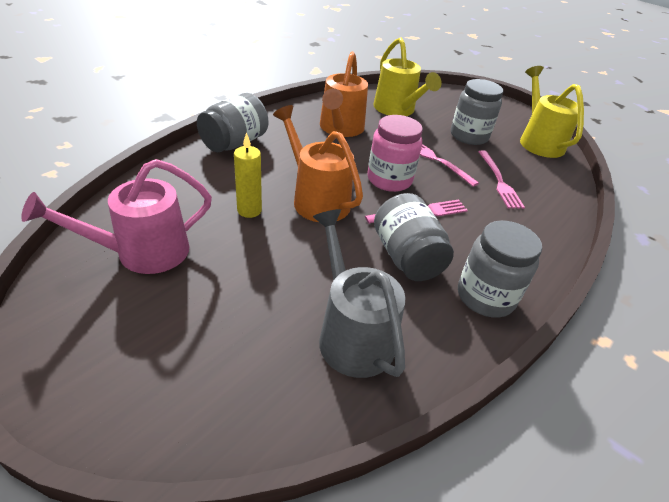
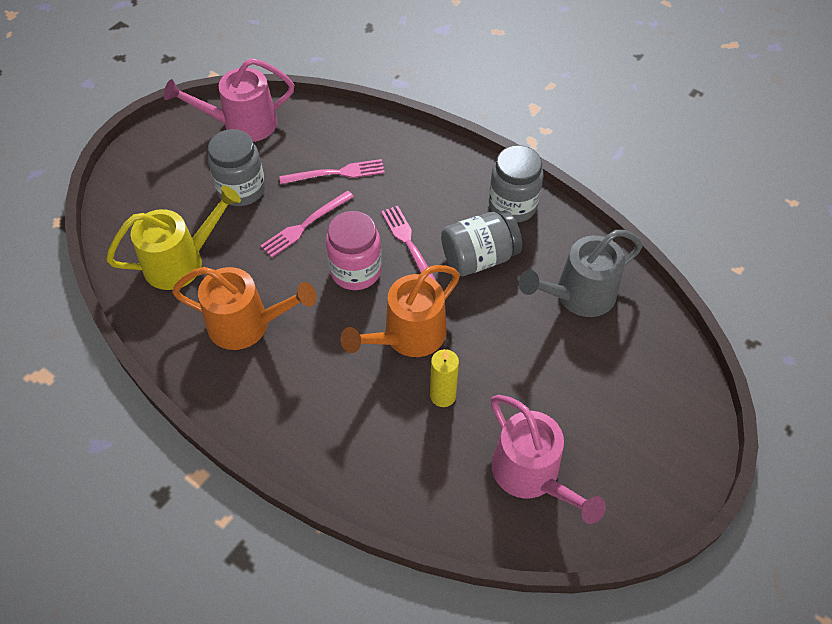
camera: 90 degrees left, 15 degrees up
grey jar [197,93,268,152] -> none
yellow watering can [520,66,584,158] -> pink watering can [164,58,294,142]

